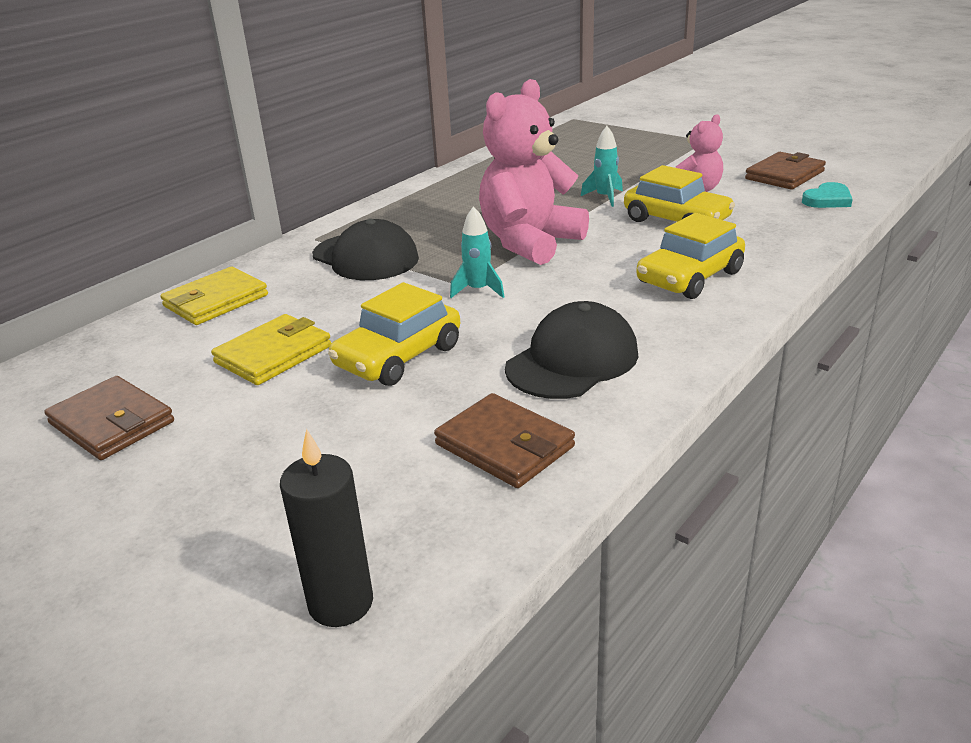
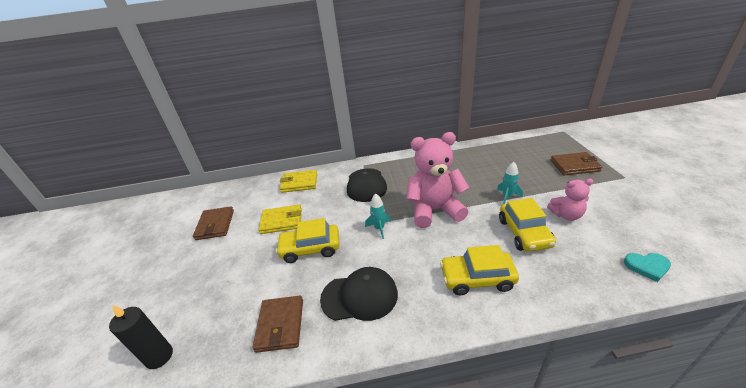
camera: 45 degrees right, 5 degrees up
brown wallet [745,152,826,189] -> brown wallet moved to [551,152,602,175]

